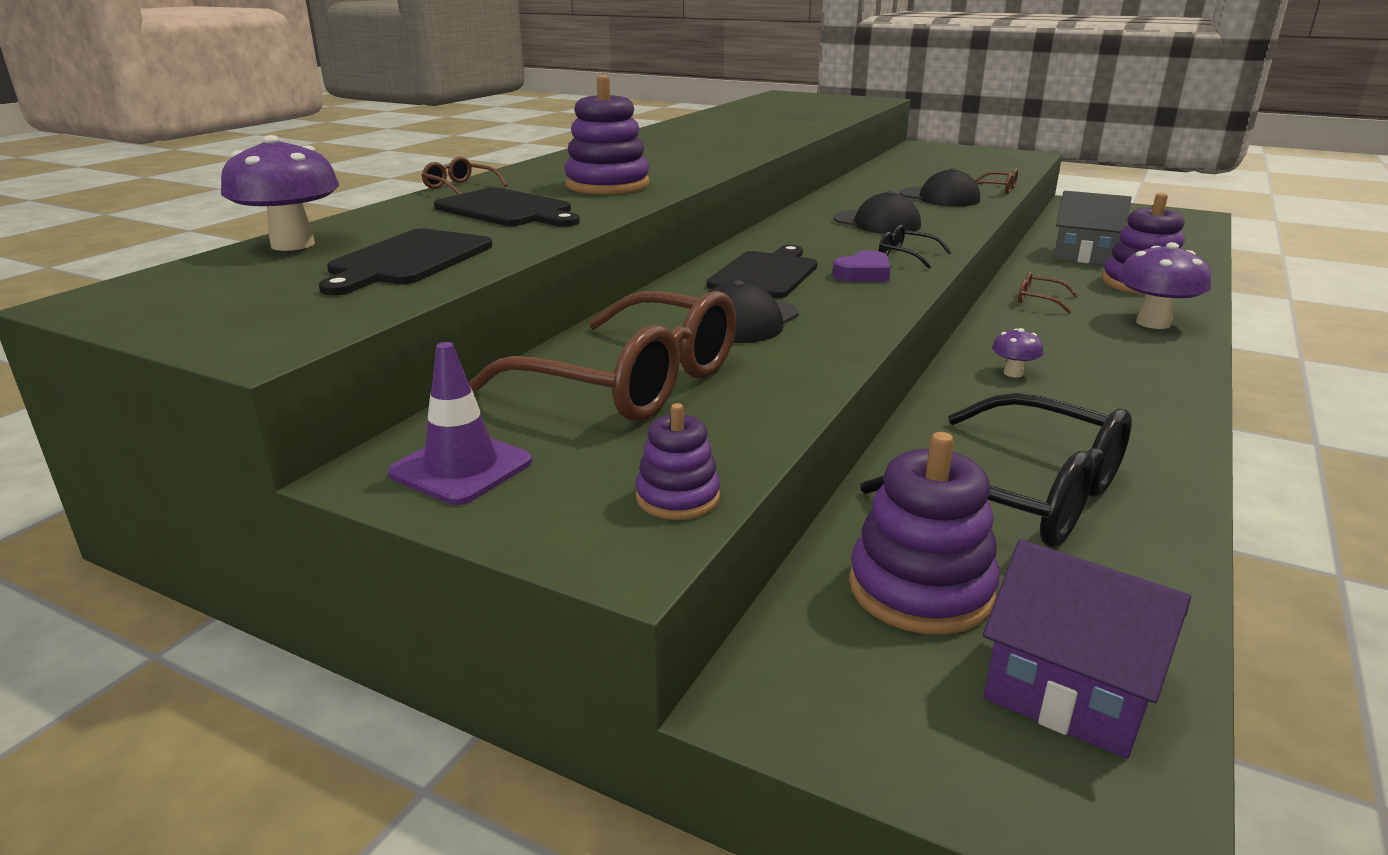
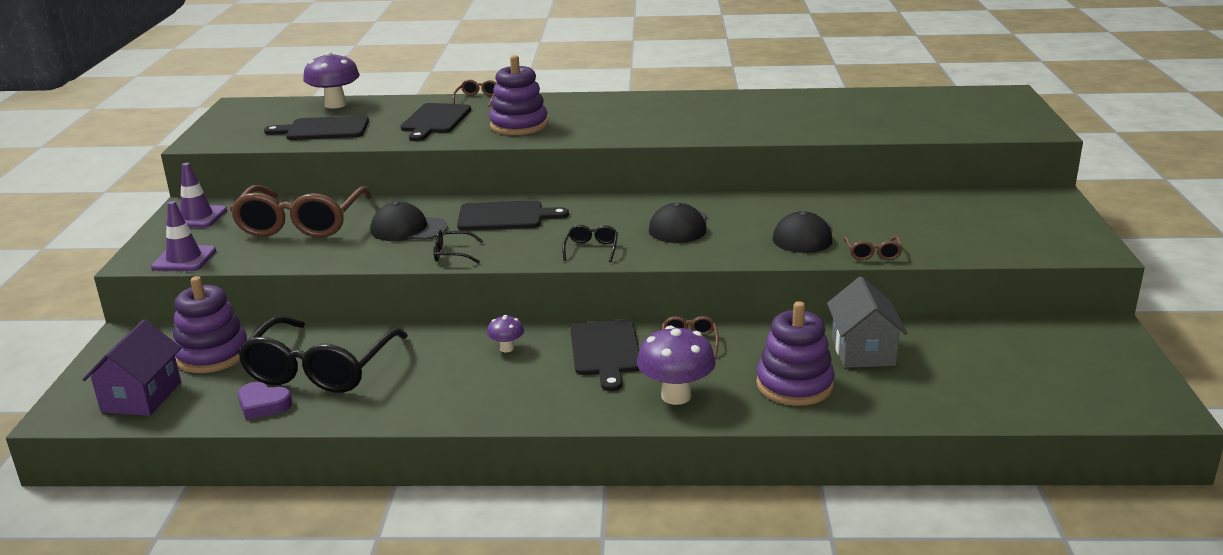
camera: 65 degrees right, 0 degrees up
purple stacking toy [635,403,720,520] -> purple traffic cone [151,201,216,271]
purple heart [832,250,890,282] -> purple heart moved to [238,382,292,420]
none -> black glasses [434,229,483,263]
none -> black cutting board [570,320,639,391]

